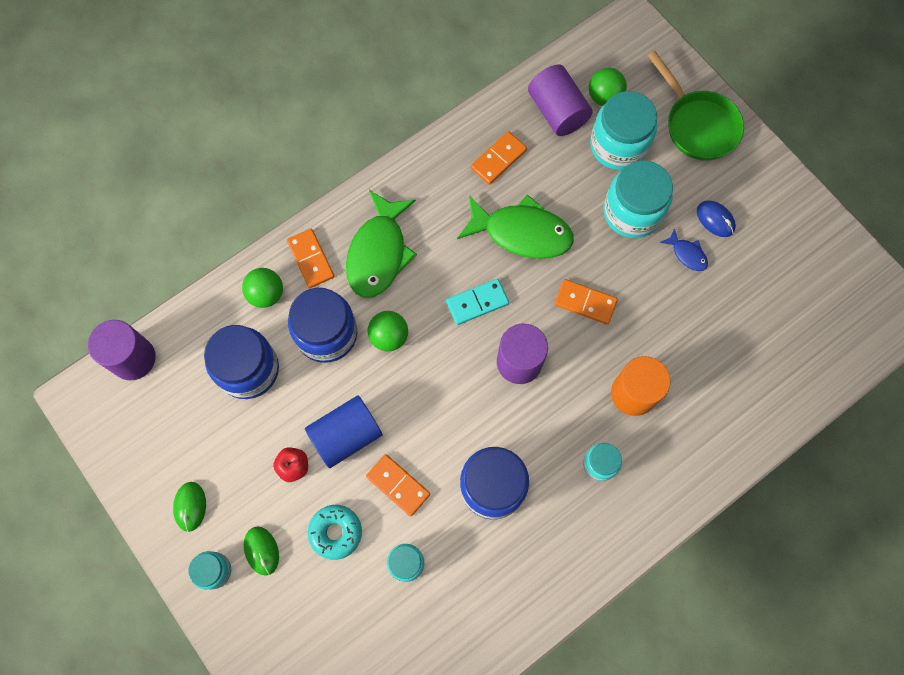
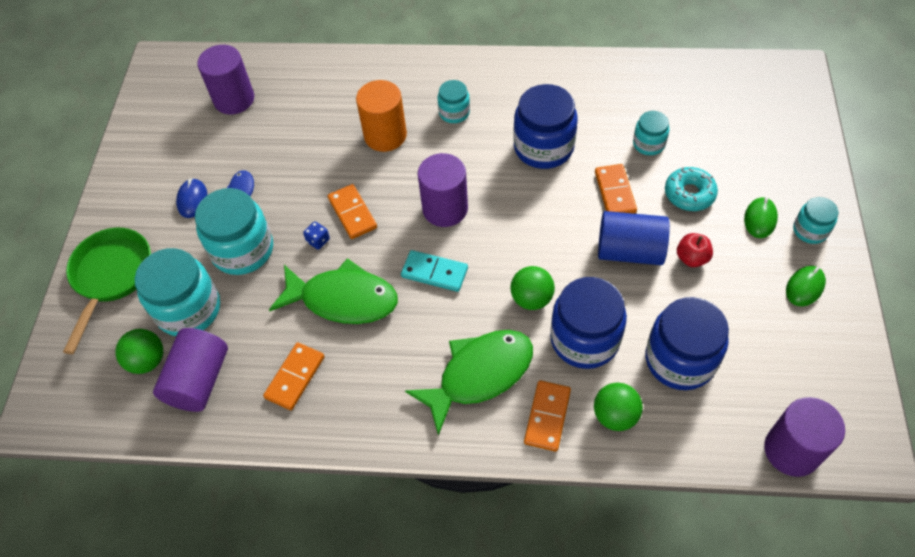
camera: 135 degrees left, 15 degrees down
green fish [457,194,574,259] -> green fish turned 135 degrees clockwise [269,258,398,324]
orange domino [471,131,527,185] -> orange domino turned 60 degrees counterclockwise [263,342,325,410]
none -> purple cylinder [197,45,254,114]
none -> blue dice [303,222,330,249]

